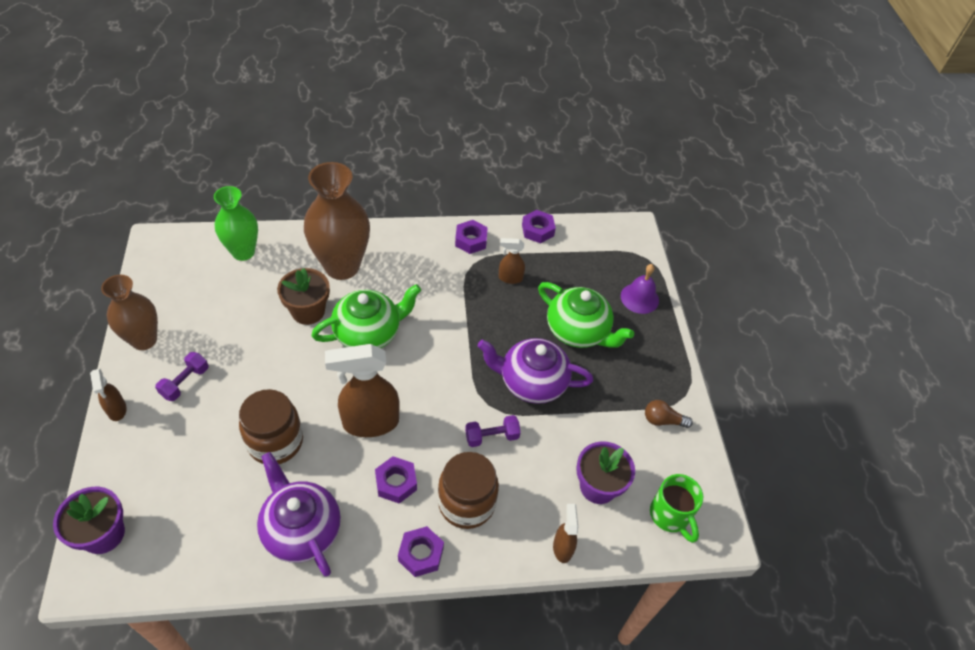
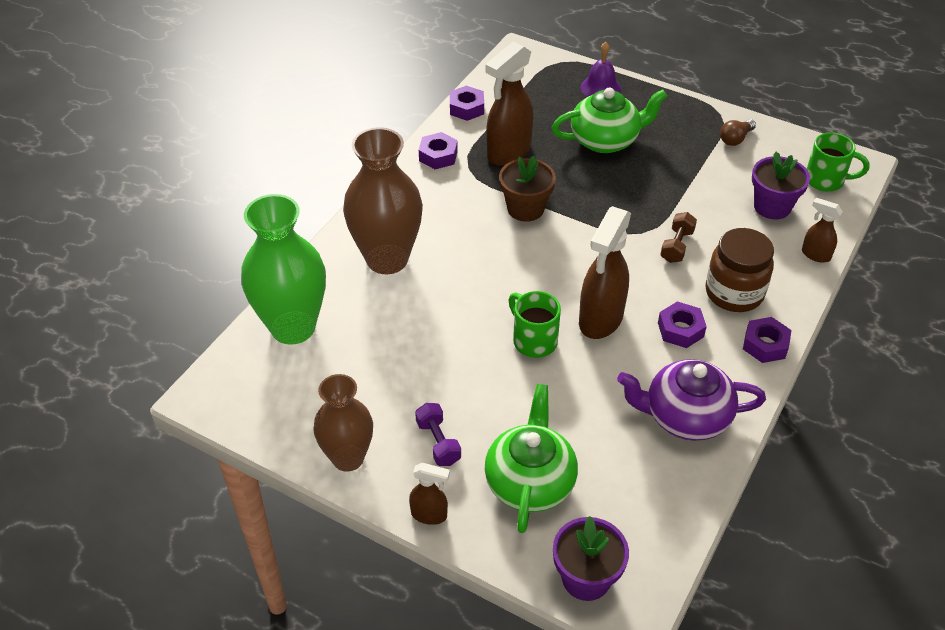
camera: 50 degrees left, 5 degrees down
green vase [214,186,258,261] -> green vase [241,194,326,345], size x1.54
brown jar [239,389,303,464] -> none
brown flower pot [277,268,330,325] -> brown flower pot moved to [499,156,556,222]
green teapot [311,284,421,348] -> green teapot moved to [485,384,578,533]
purple dumbbell [465,415,521,447] -> brown dumbbell [660,212,697,263]
purple teapot [477,338,593,404] -> none
brown spray bottle [499,238,525,284] -> brown spray bottle [485,41,534,166], size x1.98
none -> green mug [508,291,561,358]

